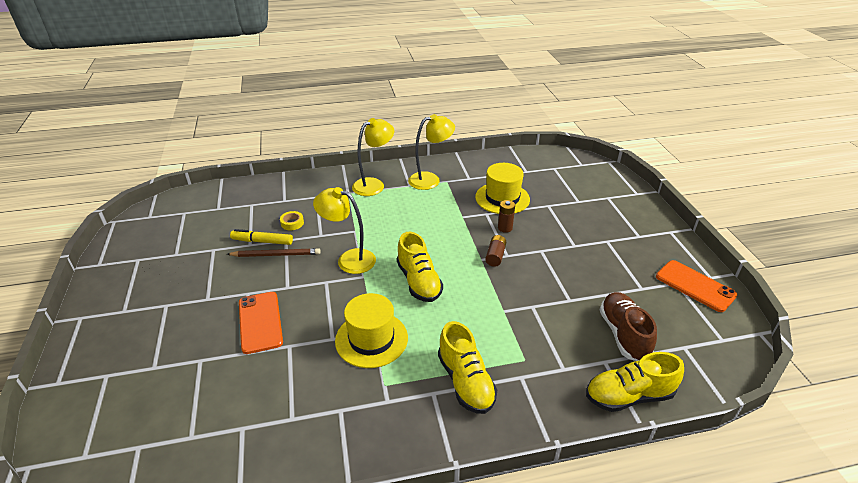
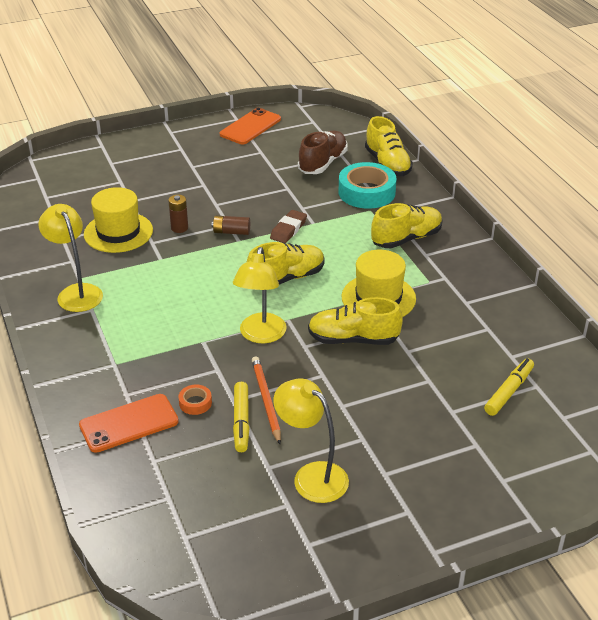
camera: 100 degrees left, 0 degrees up
brown pencil [227,248,320,257] -> orange pencil [252,356,281,444]
orange phone [239,292,283,354] -> orange phone moved to [79,394,179,453]
yellow tape [280,211,304,230] -> orange tape [179,385,212,415]
yellow lamp [352,118,394,196] -> yellow lamp moved to [273,378,349,503]
brown shoe [600,292,657,361] -> brown shoe turned 135 degrees clockwise [298,131,348,174]
none -> brown eraser [270,210,307,243]
none -> yellow shoe [308,297,403,345]
none -> turquoise tape [339,162,397,209]
none -> yellow marker [484,358,534,416]

